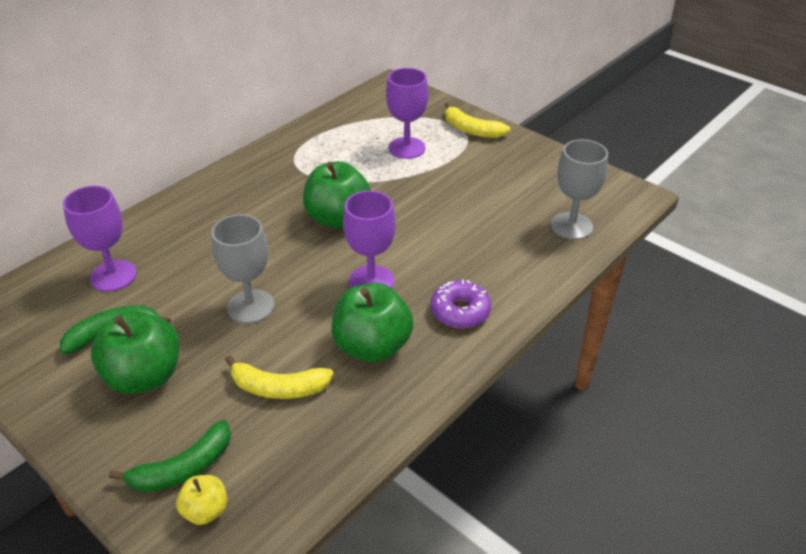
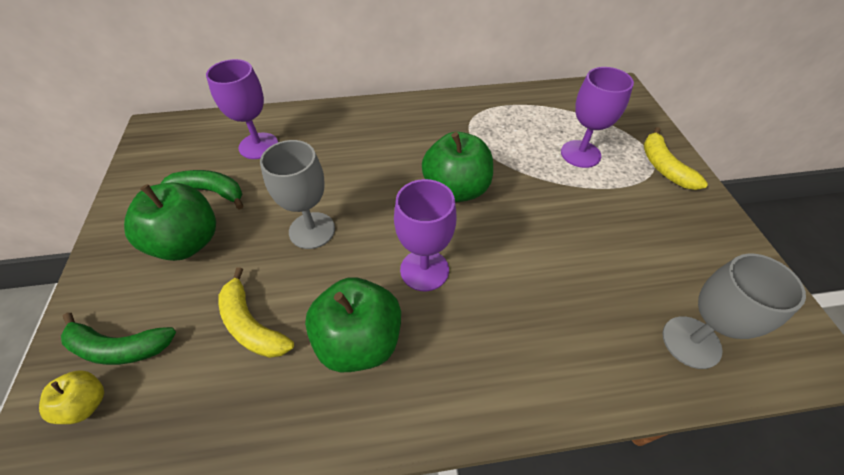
camera: 40 degrees right, 10 degrees up
purple donut [430,280,491,328] -> none

